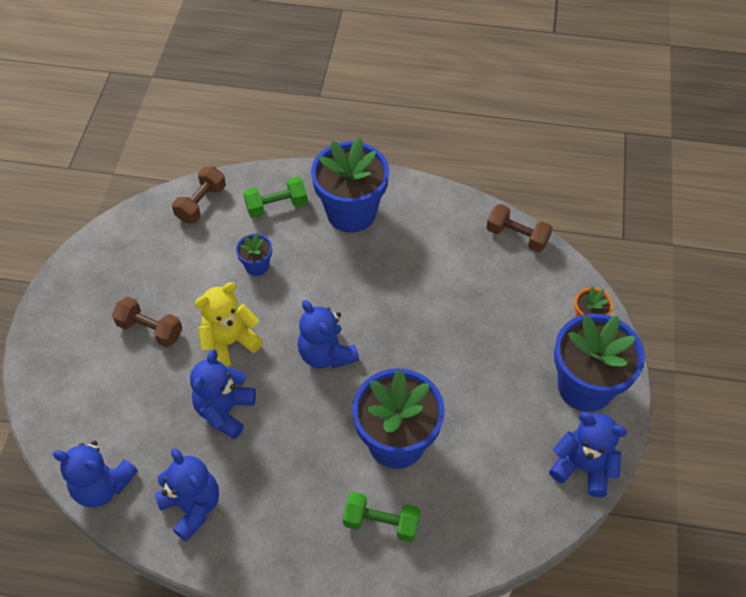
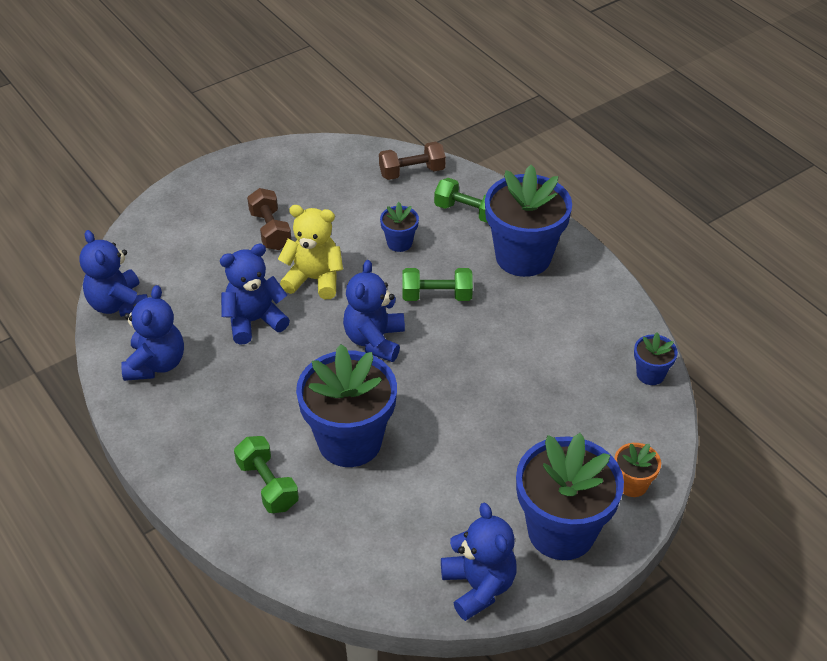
camera: 45 degrees right, 10 degrees down
brown dumbbell [486,204,553,252] -> blue flower pot [634,332,678,385]
none -> green dumbbell [402,268,473,301]

